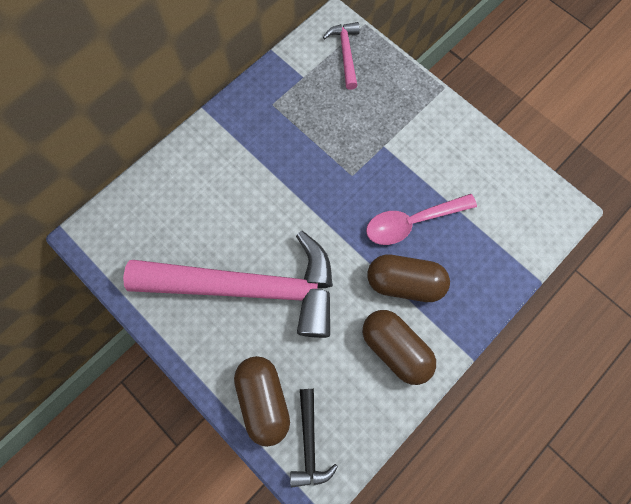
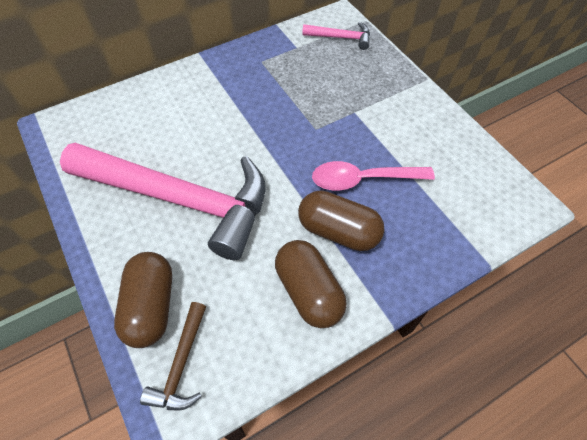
camera: 15 degrees right, 15 degrees down
black hammer [290,389,338,487] -> brown hammer [140,302,206,410]
pink hammer [323,22,360,90] -> pink hammer turned 90 degrees clockwise [302,22,370,50]

